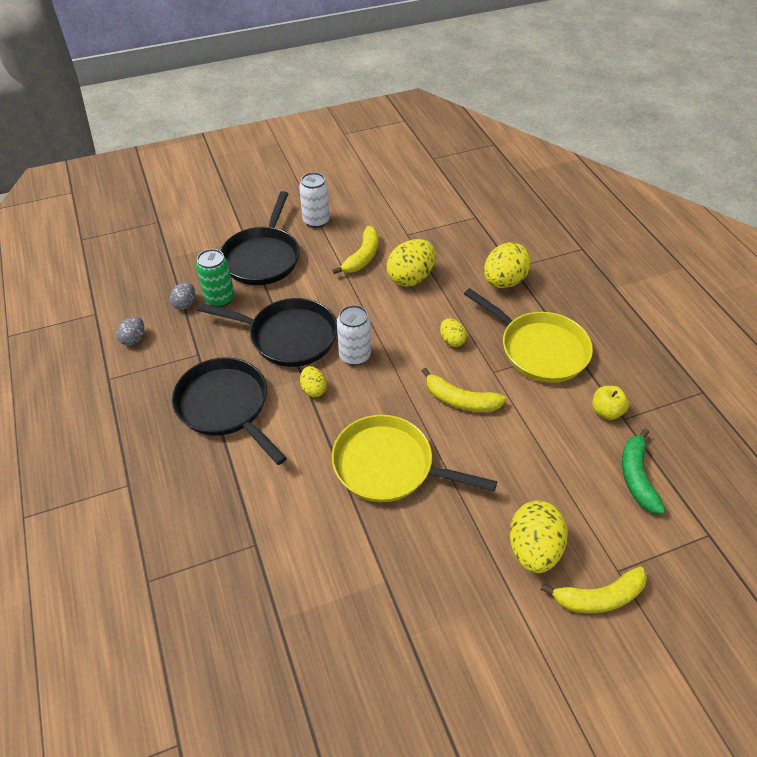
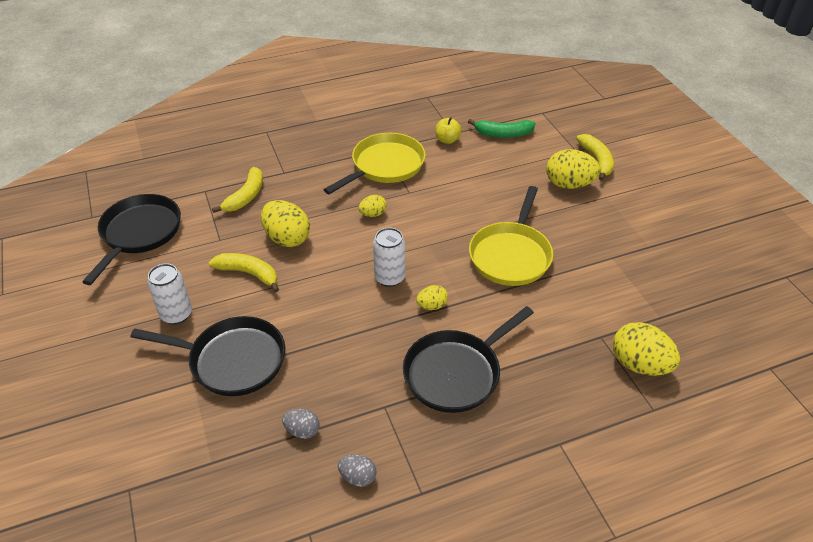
camera: 90 degrees left, 5 degrees down
green can [196,249,234,307] -> none
black pan [197,298,337,367] -> black pan moved to [82,194,181,285]
yellow banana [422,368,506,412] -> yellow banana moved to [212,167,263,213]
yellow egg [484,242,531,288] -> yellow egg moved to [613,322,680,376]

